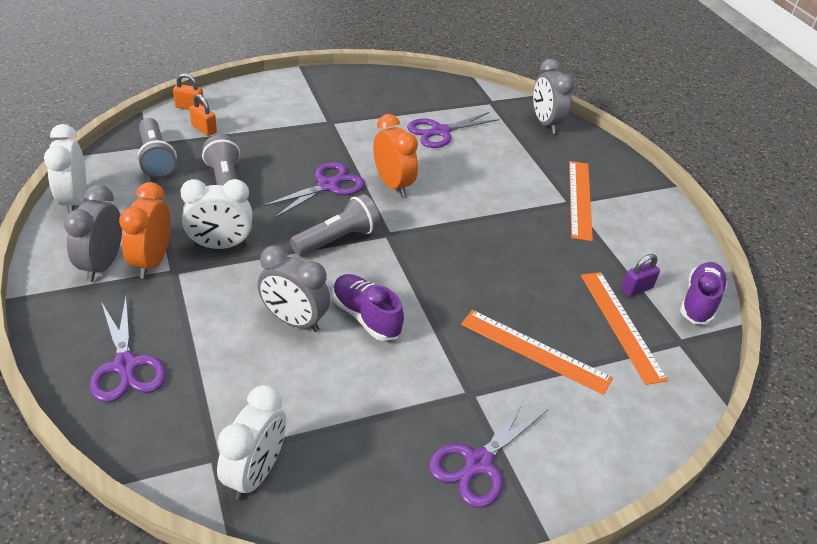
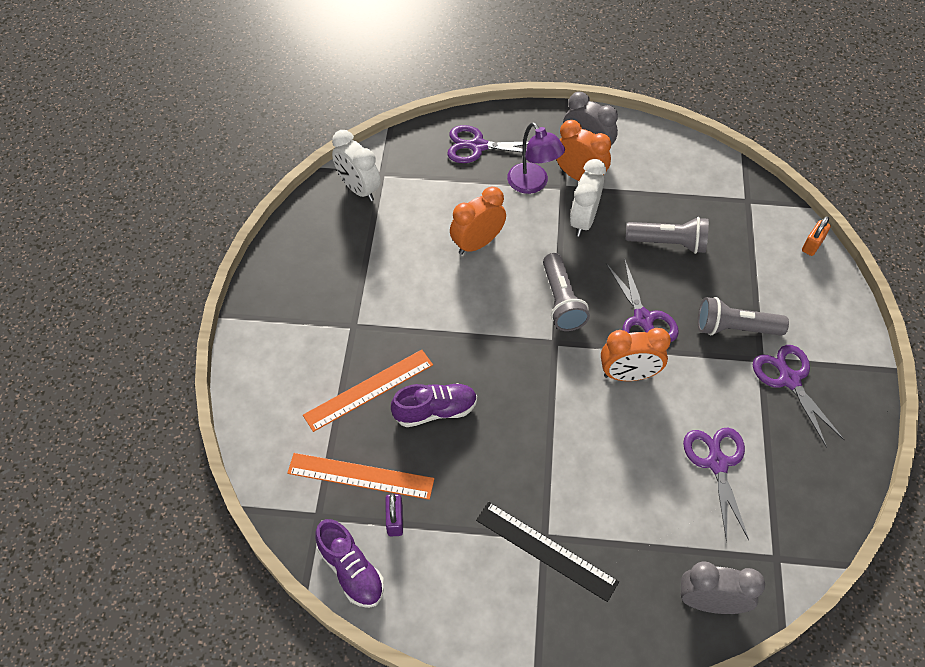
camera: 120 degrees right, 15 degrees up
white clock [44,124,86,213] -> none
grey flashlight [137,118,177,178] -> grey flashlight moved to [698,297,789,336]
orange padlock [189,94,217,136] -> none
grey clock [257,245,330,332] -> orange clock [450,187,506,255]
purple shoe [332,274,404,341] -> purple shoe moved to [391,383,477,427]
purple scissors [429,396,548,508] -> purple scissors moved to [753,345,845,448]
orange ruler [569,161,593,241] -> black ruler [476,502,619,602]
none -> purple lamp [507,122,565,194]

